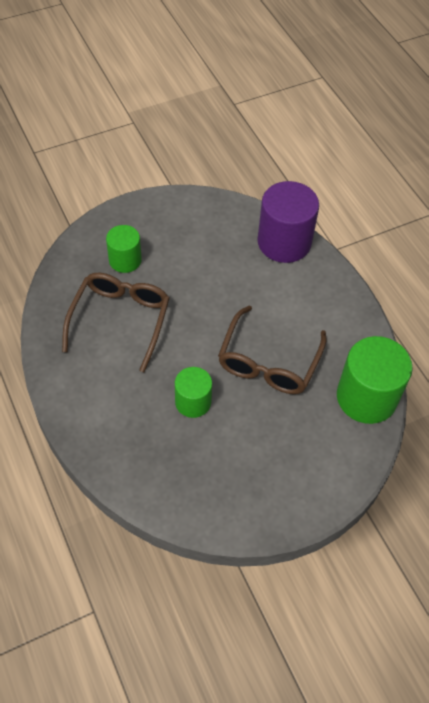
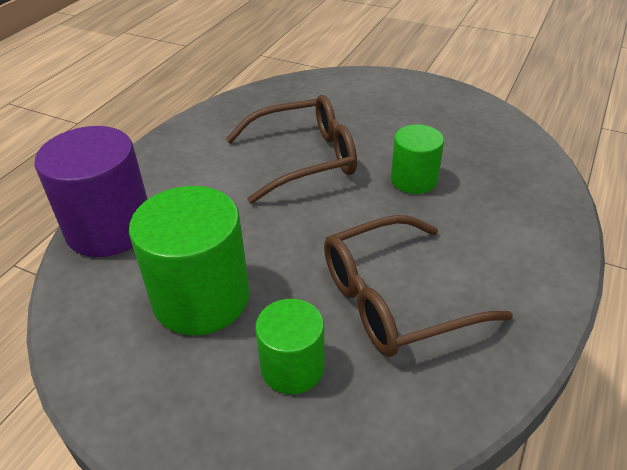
camera: 125 degrees left, 15 degrees down
green cylinder [337,336,413,424] -> green cylinder moved to [129,186,250,335]

